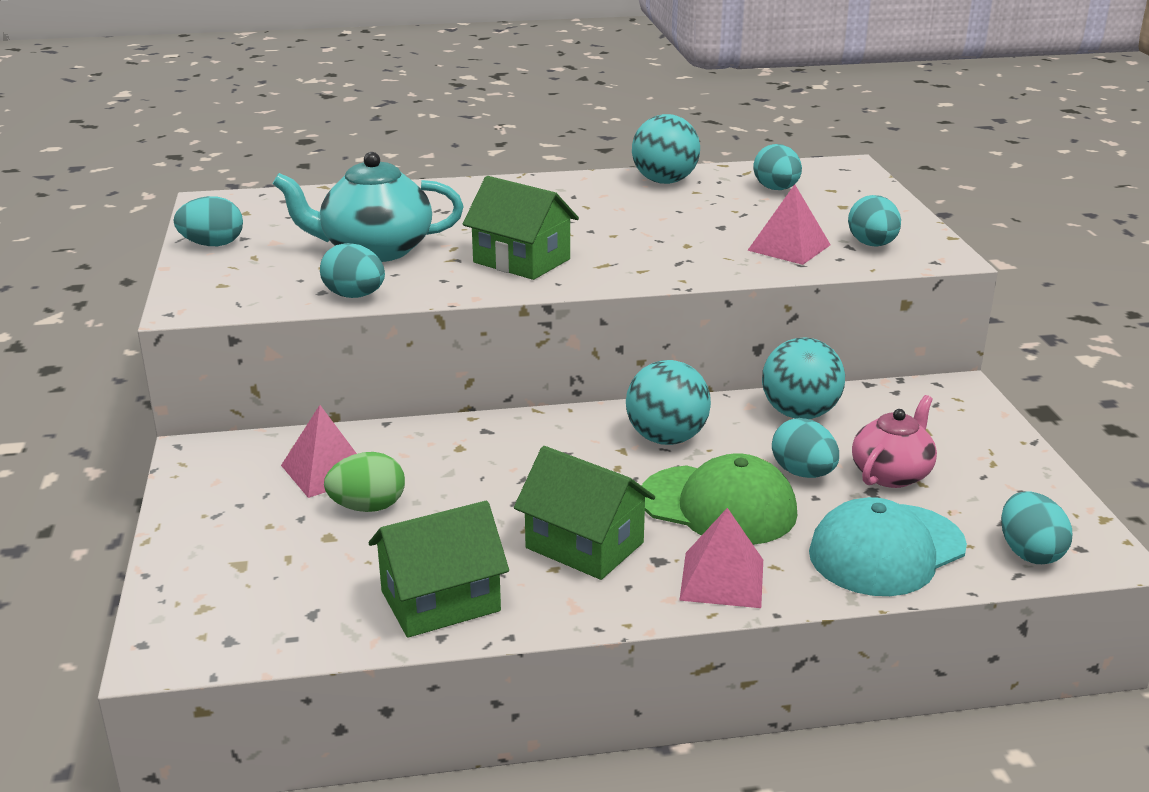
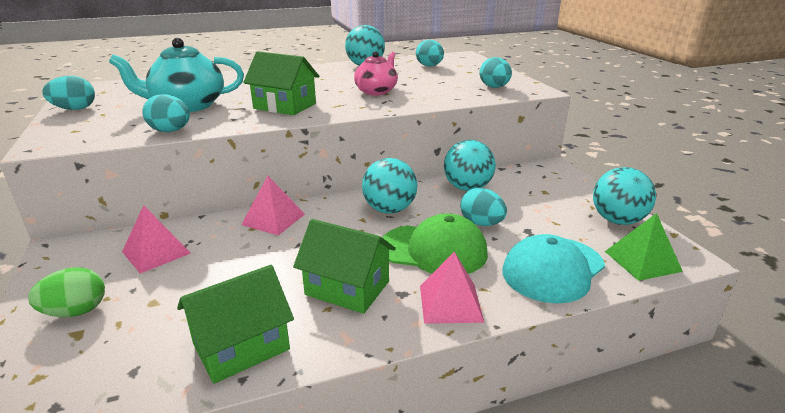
camera: 10 degrees left, 0 degrees up
green egg [324,452,405,512] -> green egg moved to [28,267,105,317]
pink pyramid [747,184,831,265] -> pink pyramid moved to [241,176,305,235]
pink teapot [852,395,937,488] -> pink teapot moved to [354,51,398,96]
turquoise egg [1001,491,1072,564] -> green pyramid [605,213,683,281]
none -> turquoise ball [593,167,656,225]

